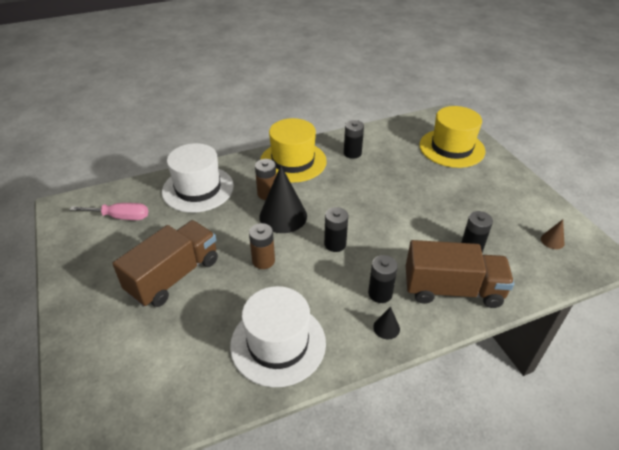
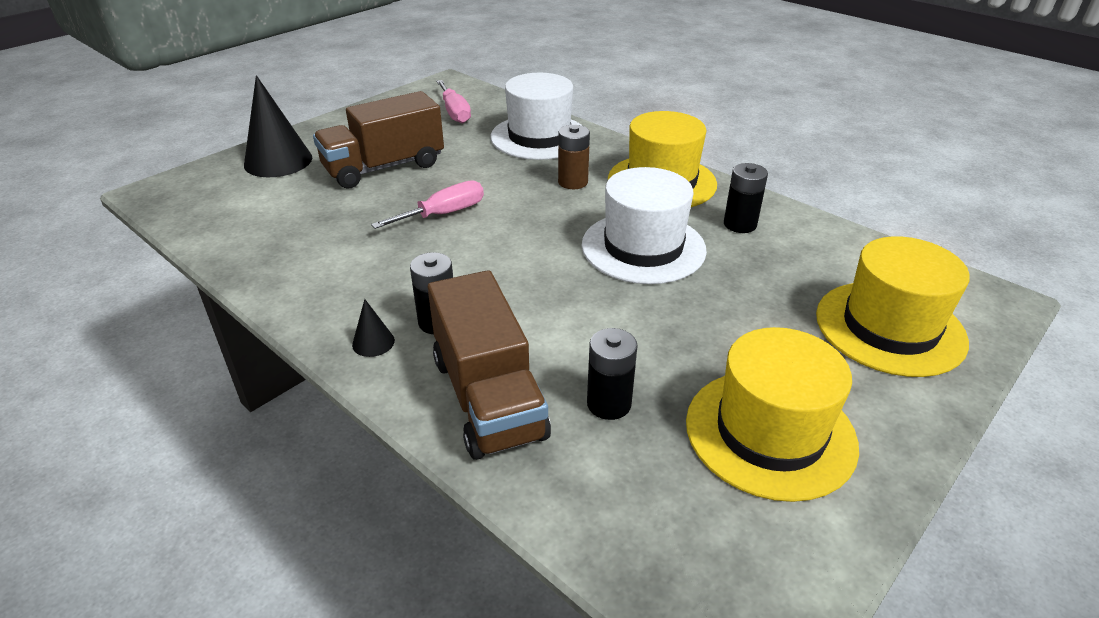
camera: 65 degrees right, 5 degrees down
brown truck [112,220,218,307] -> brown truck turned 135 degrees clockwise [313,91,444,189]
white hat [230,286,326,387] -> white hat moved to [582,167,707,284]
brown battery [249,223,275,269] -> pink screwdriver [371,180,484,229]
black cone [259,166,307,233] -> black cone moved to [244,75,312,177]
black battery [324,207,348,252] -> none
brown cone [541,219,565,249] -> none
none -> yellow hat [686,327,859,502]

